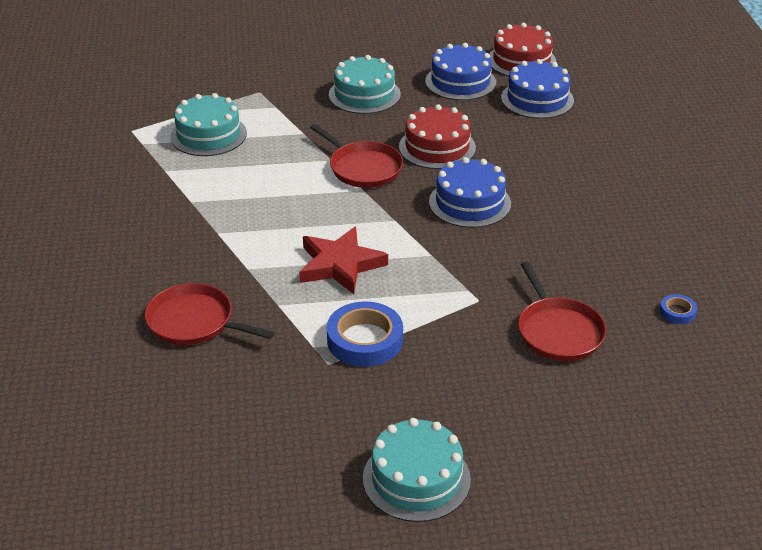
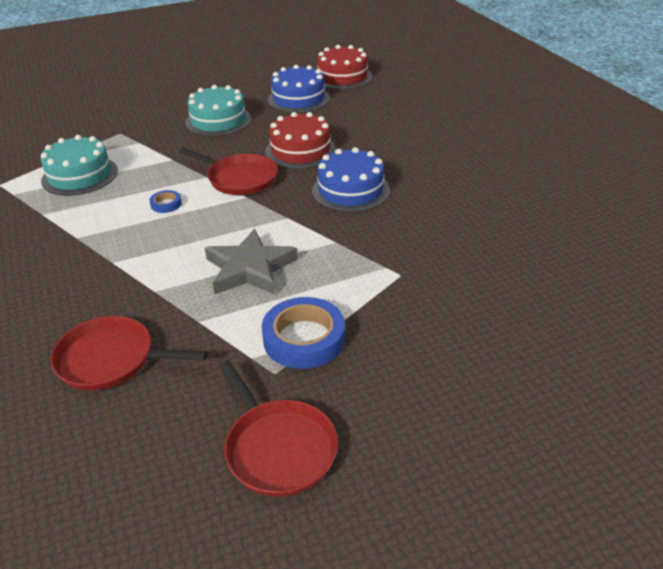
camera: 15 degrees left, 0 degrees up
red star [299,227,388,294] -> grey star [205,229,298,295]
turquoise cake [363,418,471,522] -> none
blue cake [501,59,574,119] -> none
red pan [518,262,606,361] -> red pan moved to [219,360,338,497]
blue tape [660,294,697,324] -> blue tape moved to [149,190,182,213]

